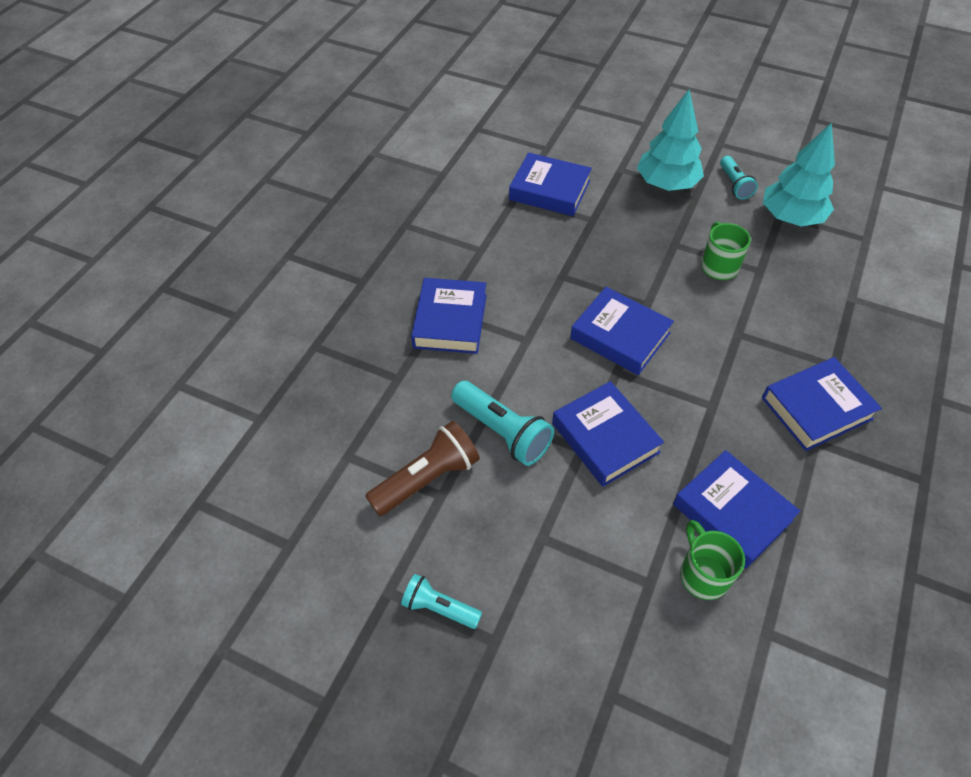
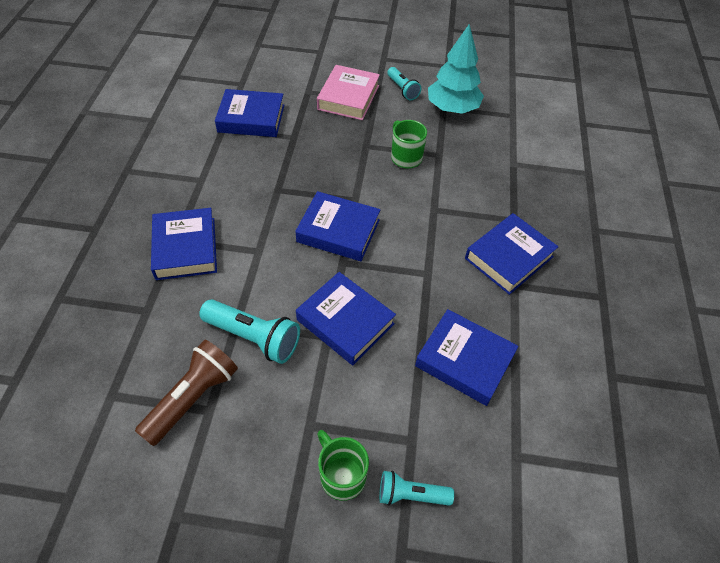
camera: 20 degrees left, 0 degrees up
turquoise flashlight [401,574,482,629] -> turquoise flashlight moved to [379,471,454,506]
turquoise tree [637,90,704,191] -> pink book [317,65,380,120]
green mug [680,520,745,600] -> green mug moved to [317,430,369,501]

